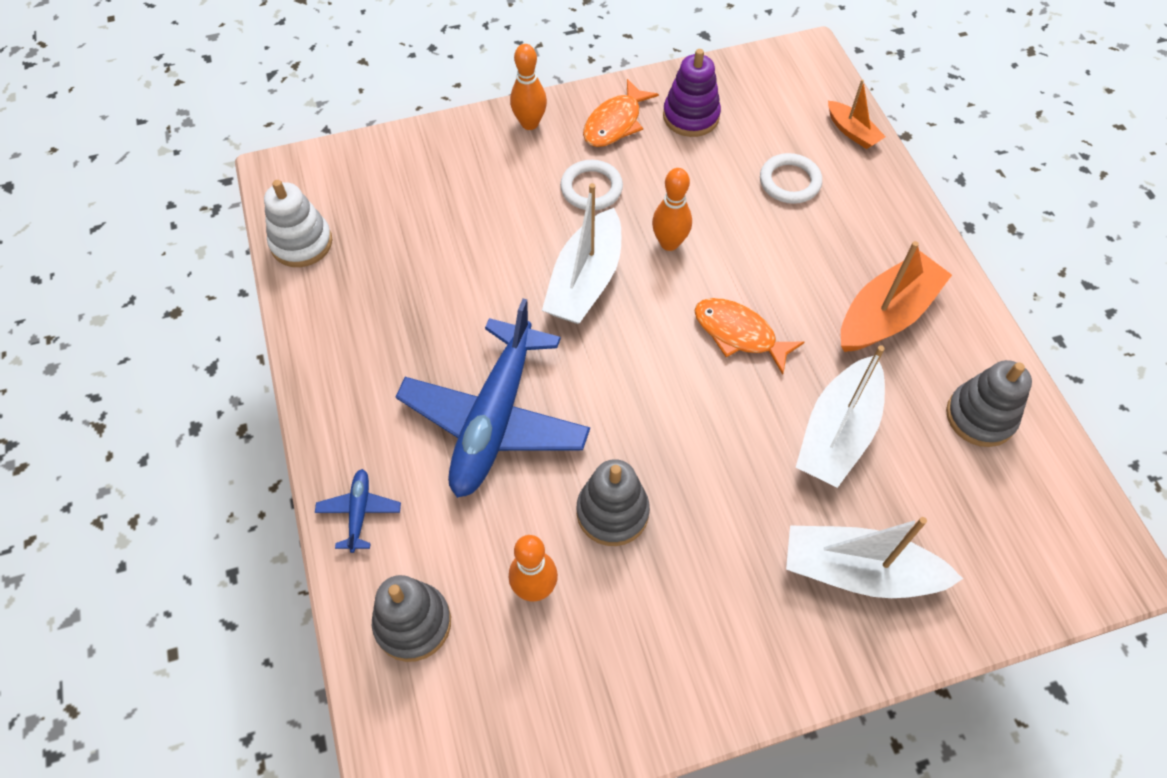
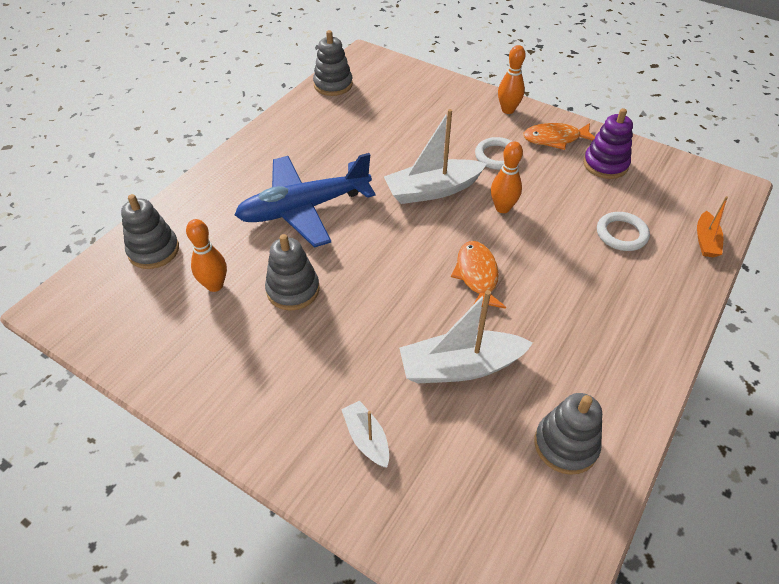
camera: 50 degrees right, 10 degrees down
white stacking toy [264,180,332,267] -> grey stacking toy [313,30,353,96]
blue plane [315,469,401,553] -> none
white boat [786,517,963,598] -> white boat [341,401,389,467], size x0.54
orange boat [841,241,952,352] -> none

